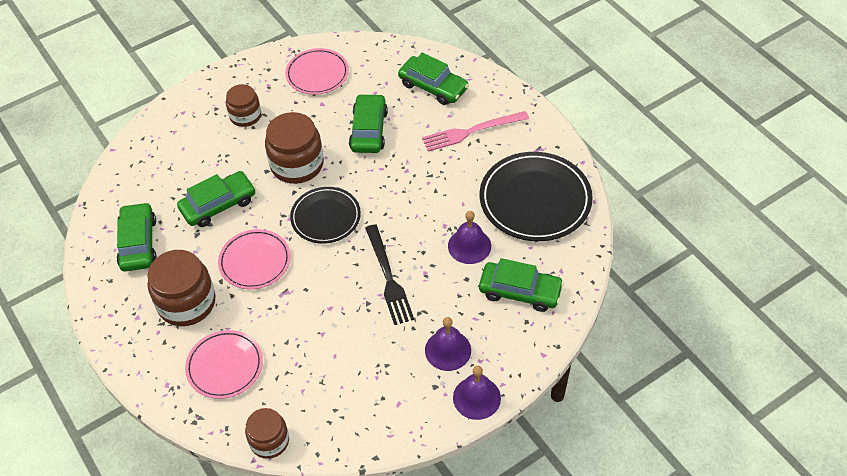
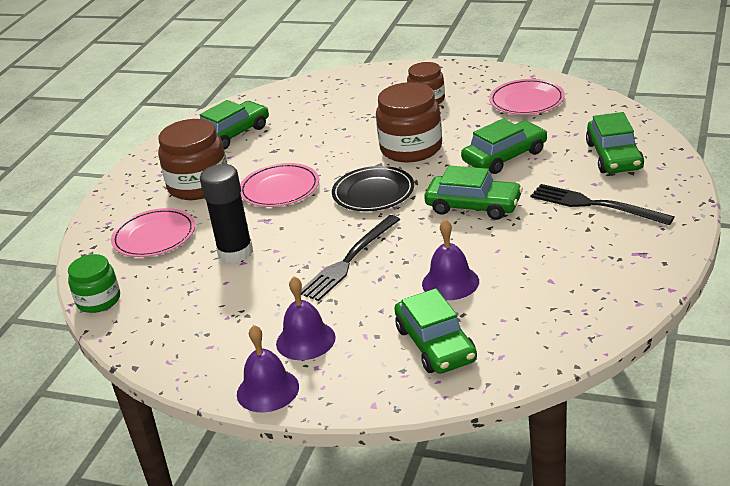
camera: 55 degrees right, 20 degrees down
green car [177,171,256,227] -> green car moved to [424,166,523,220]
brown jar [245,408,289,459] -> green jar [68,254,120,313]
pink fork [422,111,529,152] -> black fork [530,184,674,225]
black plate [480,152,593,241] -> none
none -> black glue stick [200,164,253,263]

